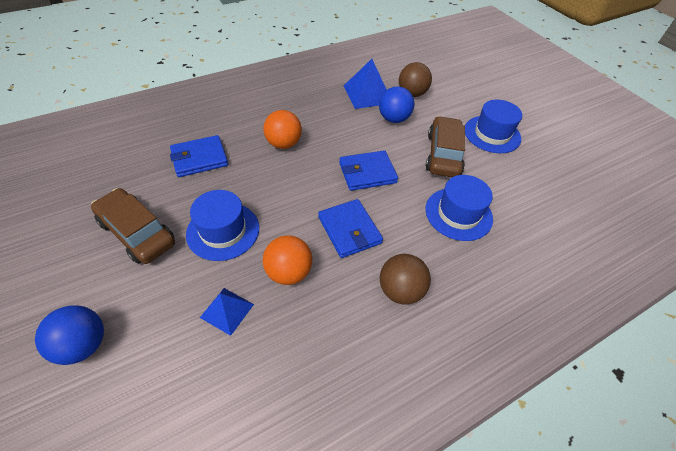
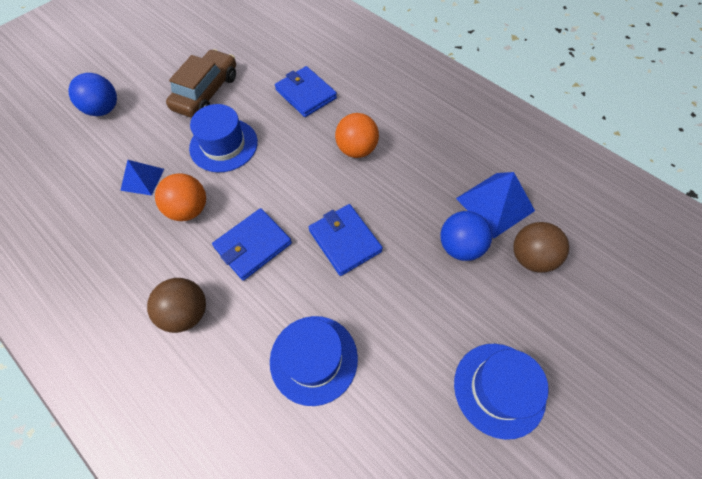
camera: 75 degrees right, 10 degrees up
brown car [426,116,465,177] -> none

